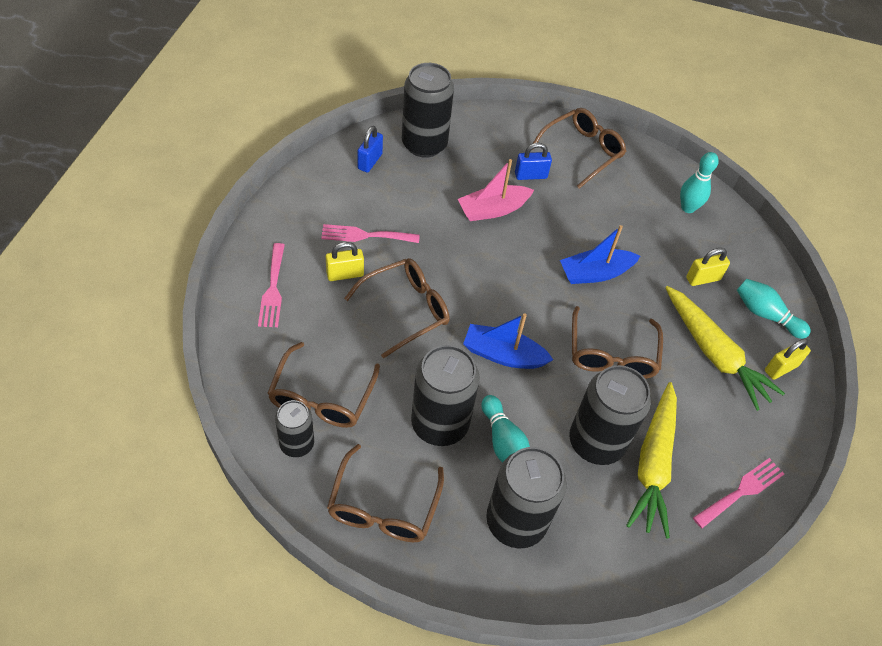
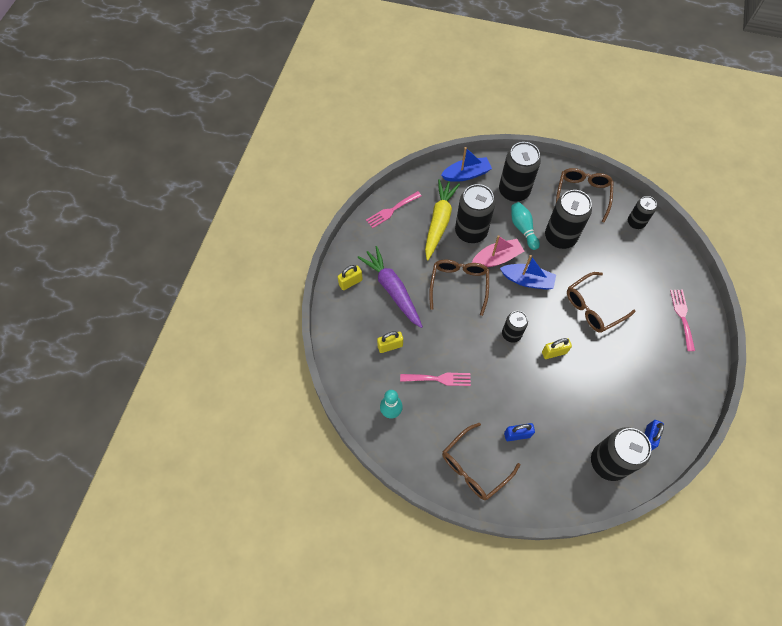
camera: 175 degrees left, 10 degrees up
brown glasses [267,342,380,428] -> none
pink fork [321,224,420,243] -> pink fork moved to [400,373,471,386]
yellow padlock [326,242,364,281] -> yellow padlock moved to [542,338,572,359]
pink boat [458,159,534,221] -> pink boat moved to [472,235,524,267]
blue boat [560,225,640,284] -> blue boat moved to [441,147,492,182]
yellow carrot [665,286,785,411] -> purple carrot [357,246,423,328]
turquoise bowling pin [737,279,811,339] -> none
none -> black can [502,311,528,343]

